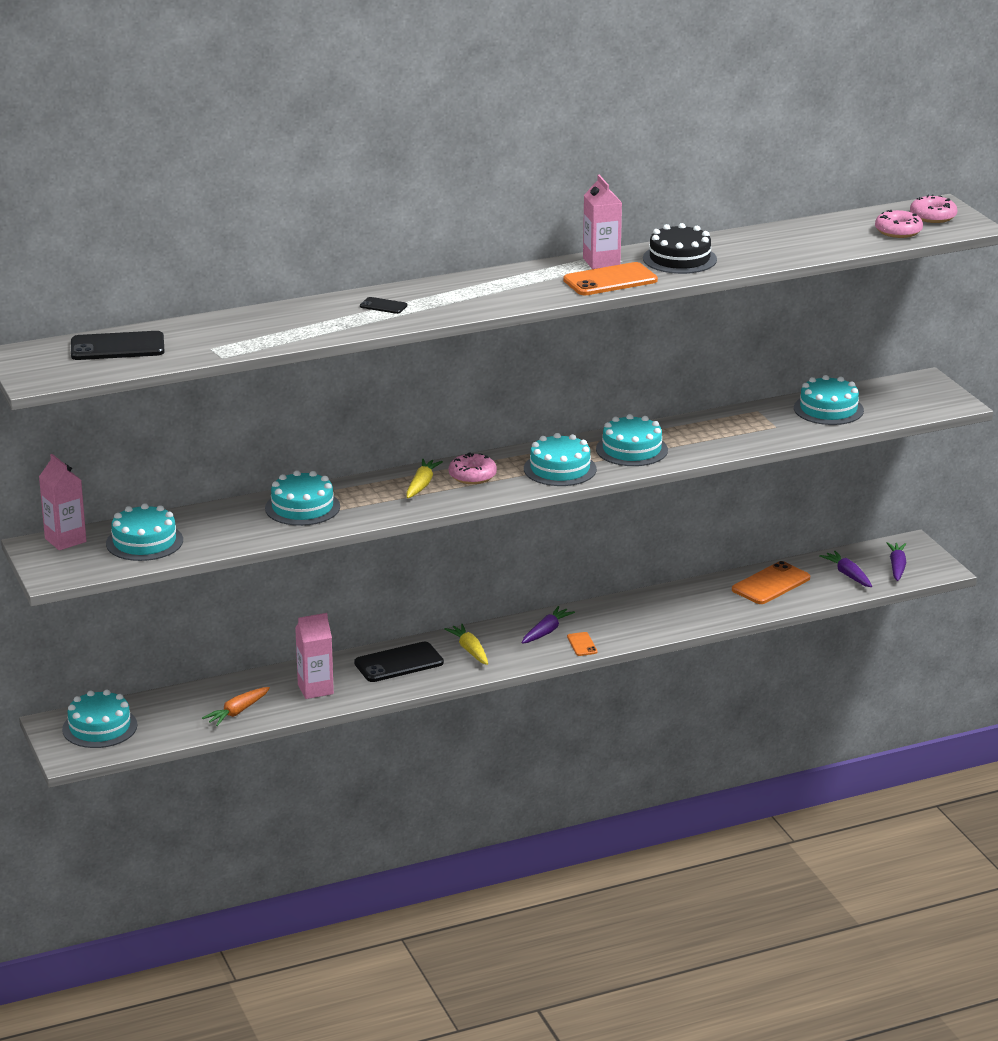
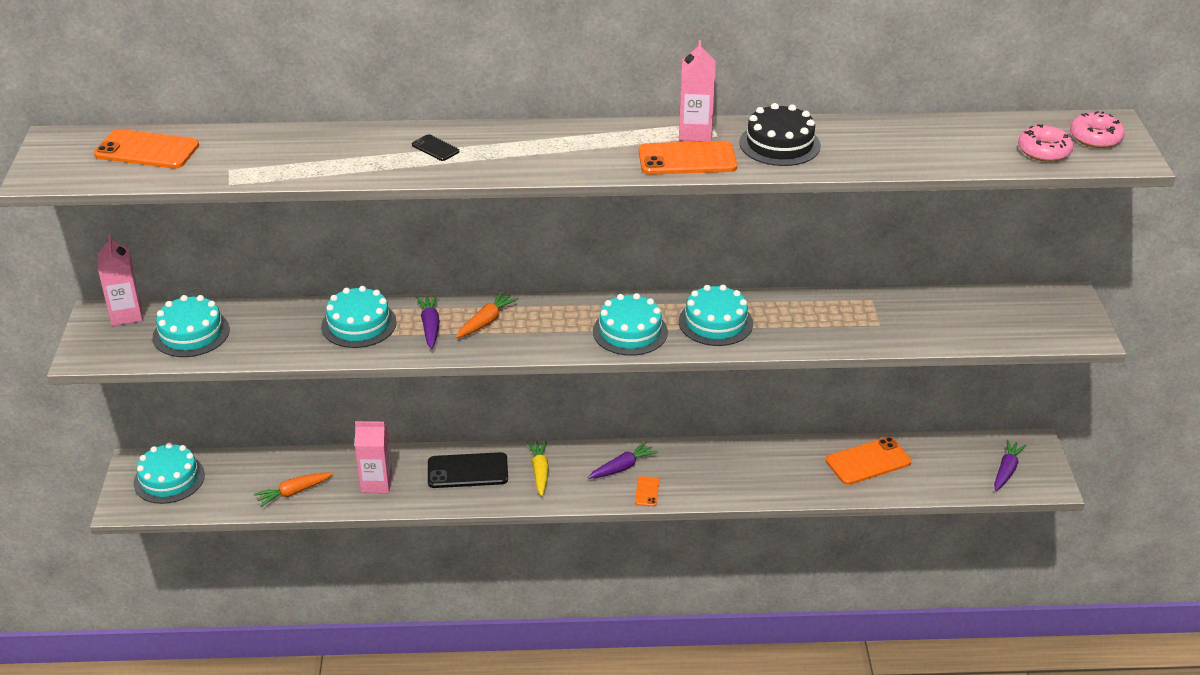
camera: 20 degrees right, 10 degrees up
black phone [71,331,165,360] -> orange phone [94,129,199,169]
yellow carrot [406,459,443,498] -> orange carrot [456,292,519,338]
pink donut [449,452,497,484] -> none
turquoise cake [794,375,864,425] -> none
purple carrot [819,551,872,587] -> purple carrot moved to [416,295,440,349]

